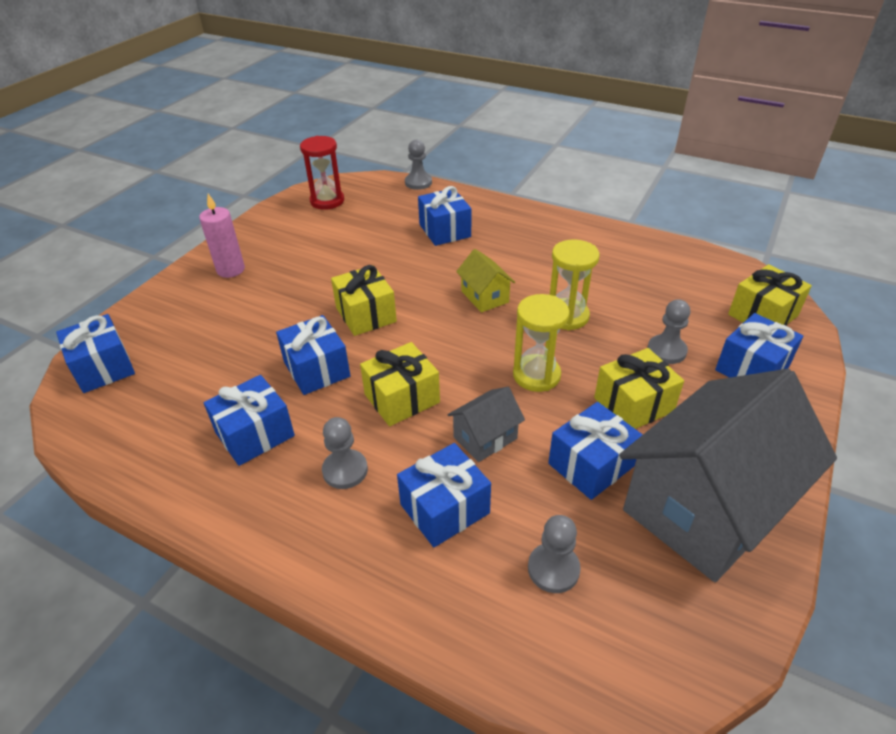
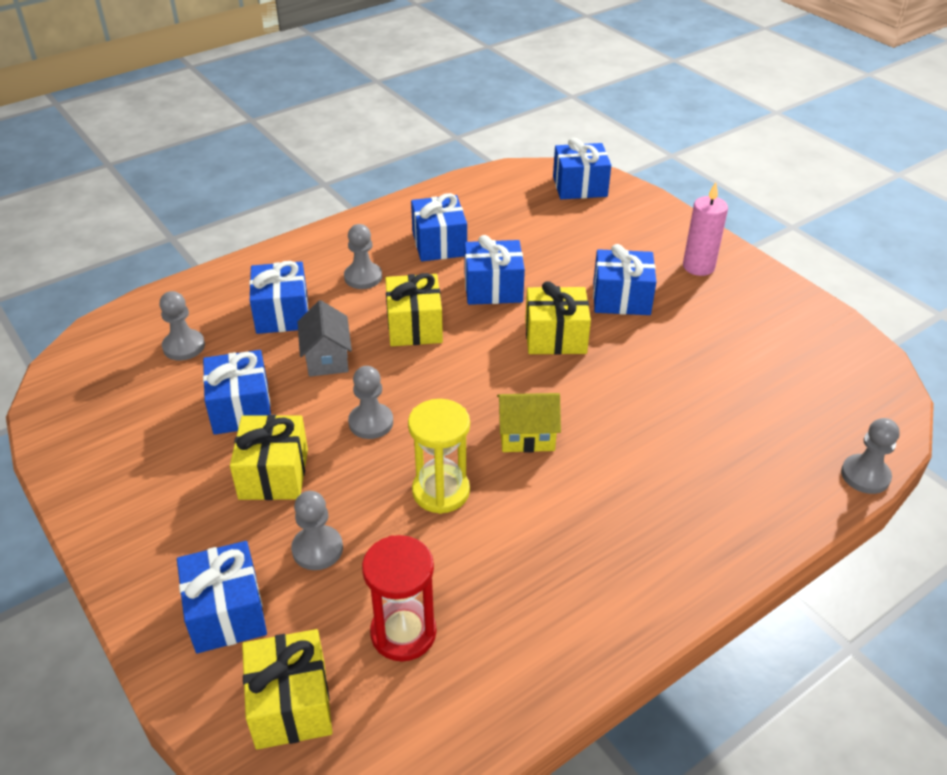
camera: 115 degrees right, 0 degrees up
red hourglass [300,136,344,210] -> red hourglass moved to [362,535,436,661]
blue gift [418,186,471,246] -> blue gift moved to [593,244,656,315]
yellow hourglass [513,294,570,392] -> grey pawn [348,366,393,439]
grey house [619,369,837,582] -> none

